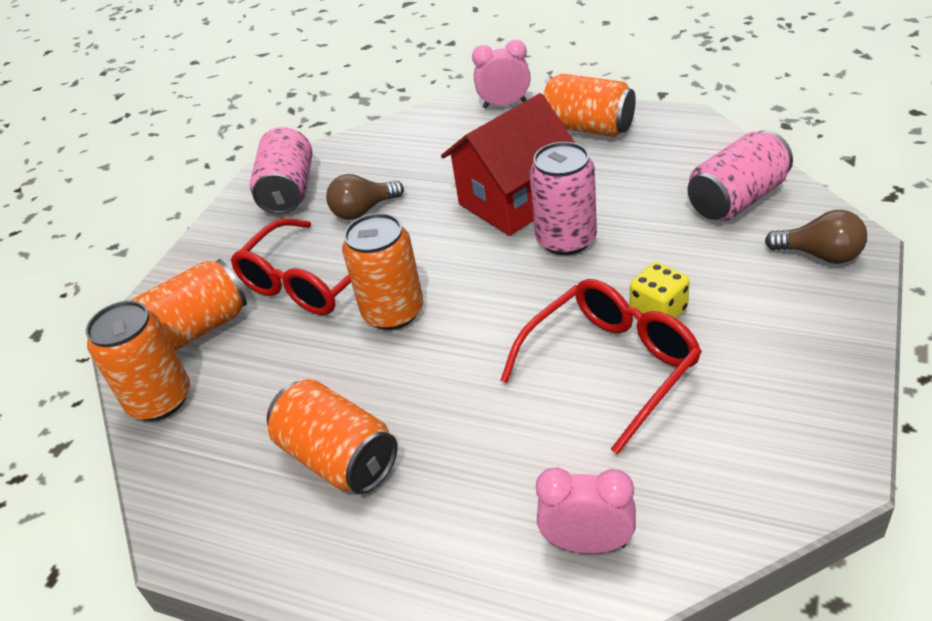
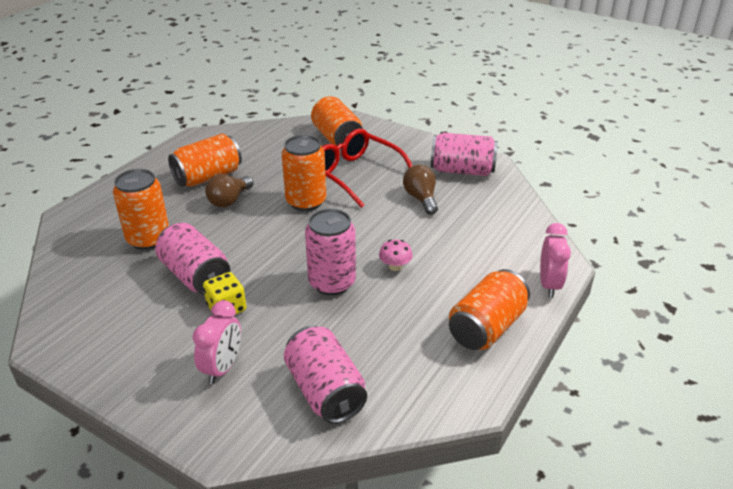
camera: 95 degrees right, 5 degrees down
orange can [86,301,190,421] -> orange can moved to [113,169,169,250]
red house [441,93,575,236] -> pink mushroom [379,239,413,271]
red glasses [500,279,702,454] -> pink can [155,223,230,295]
pink clock [536,467,636,554] -> pink clock moved to [193,300,241,384]
brown light bulb [765,210,867,264] -> brown light bulb moved to [205,174,254,207]

